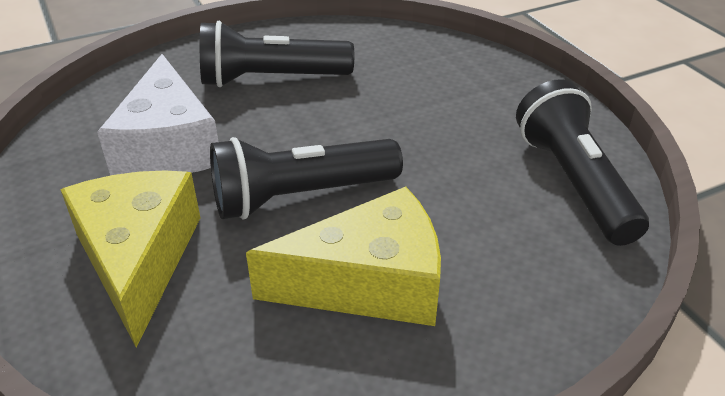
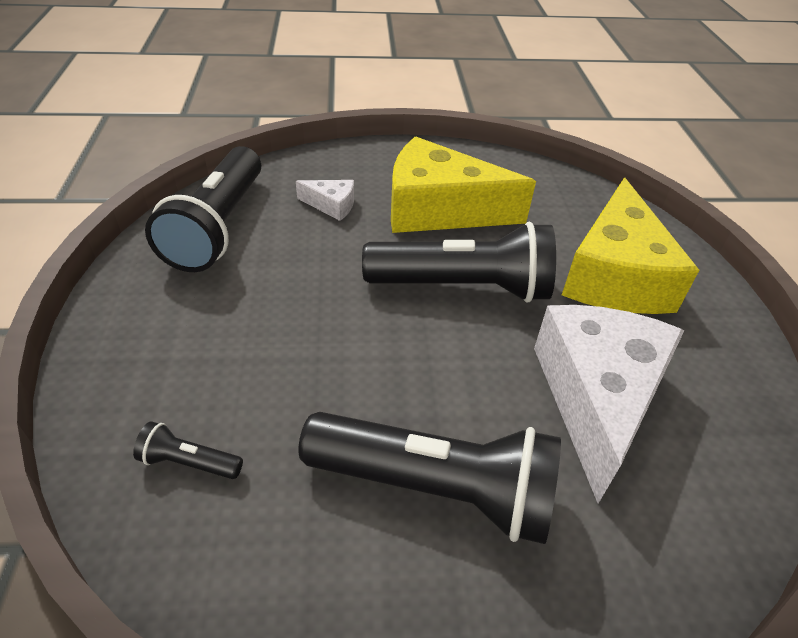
camera: 160 degrees left, 5 degrees up
none -> black flashlight [133,421,243,479]
none -> white cheese [296,180,354,221]

